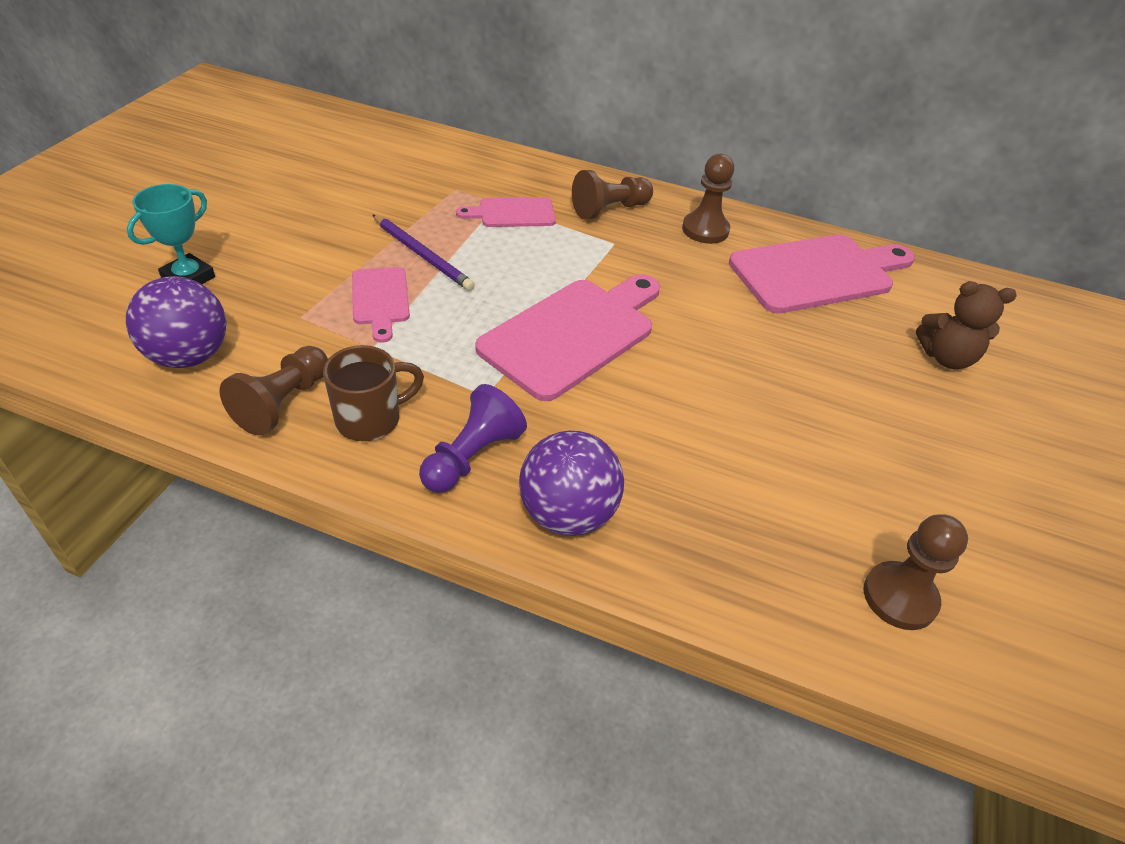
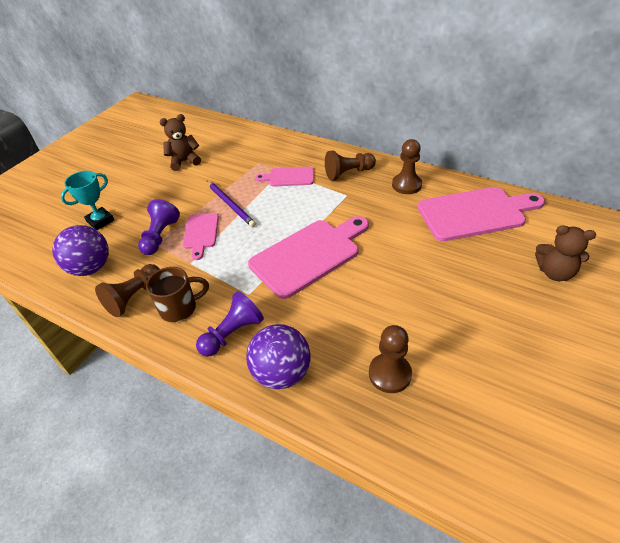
camera: 15 degrees right, 0 degrees up
brown pawn [864,514,968,630] -> brown pawn moved to [369,325,412,393]
none -> purple pawn [138,199,180,255]
none -> brown teddy bear [159,114,201,171]

